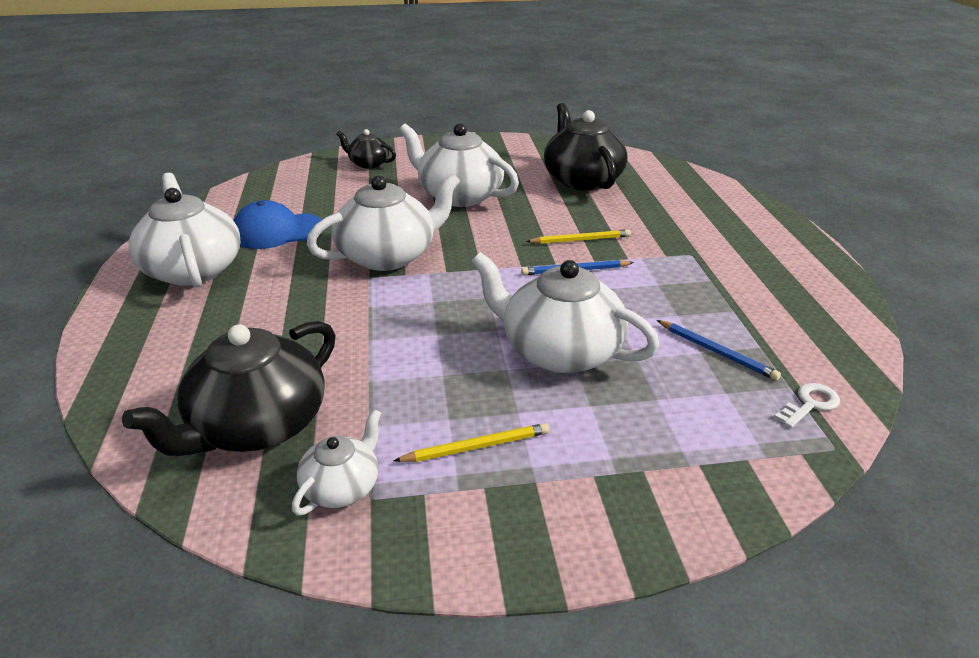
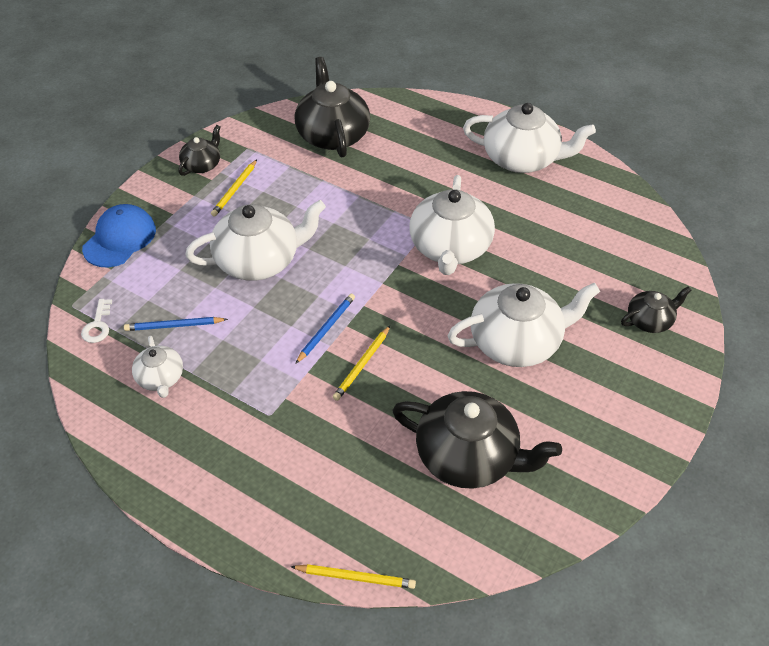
camera: 130 degrees right, 15 degrees up
blue cap [234,200,322,249] -> blue cap moved to [82,204,156,267]
white teapot [292,409,381,516] -> white teapot moved to [132,335,183,398]
none -> black teapot [178,125,221,176]
none -> yellow pencil [290,564,416,589]

